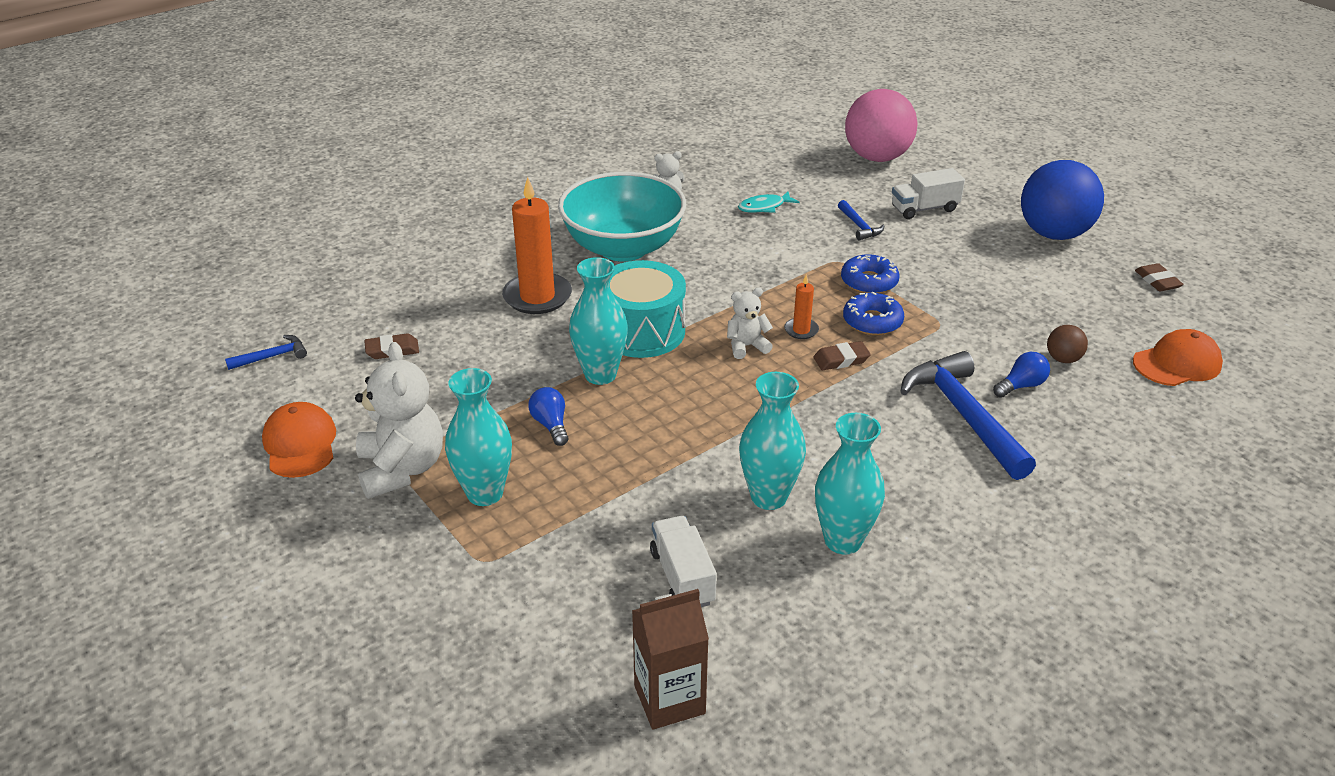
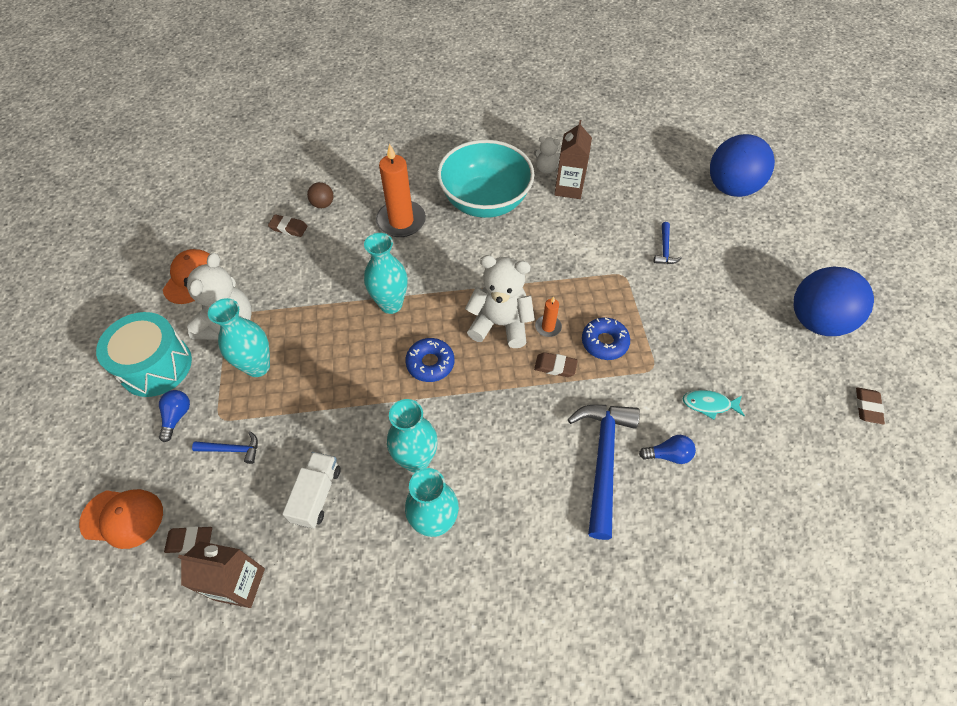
camera: 30 degrees right, 20 degrees up
blue hammer [225,335,307,370] -> blue hammer moved to [192,431,258,464]
blue light bulb [528,387,568,446] -> blue light bulb moved to [159,390,190,442]
turquoise drum [609,260,686,358] -> turquoise drum moved to [96,312,192,397]
white teddy bear [727,288,773,359] -> white teddy bear [465,255,535,348], size x1.86
turquoise fish [738,191,799,213] -> turquoise fish moved to [683,390,745,420]
blue donut [841,254,899,294] -> blue donut moved to [405,338,454,382]
pink ball [845,89,918,162] -> blue ball [710,134,775,197]
white truck [892,168,965,219] -> none
brown ball [1047,325,1088,363] -> brown ball moved to [307,182,333,208]
orange cap [1133,329,1223,386] -> orange cap moved to [79,489,163,549]
none -> brown eraser [164,526,212,553]
none -> brown carton [554,120,592,199]

